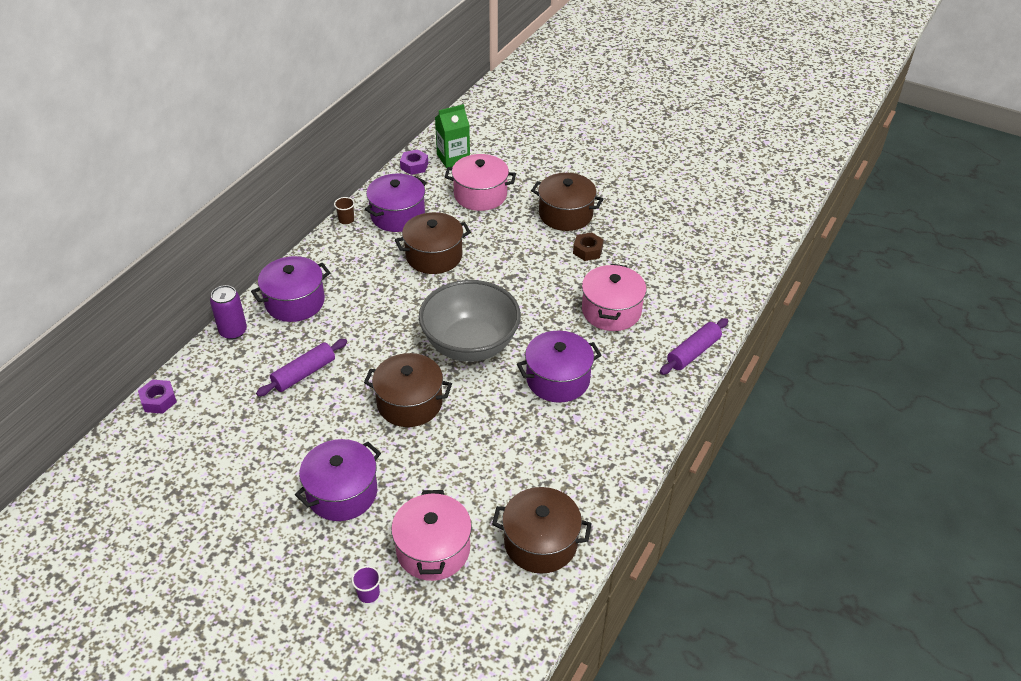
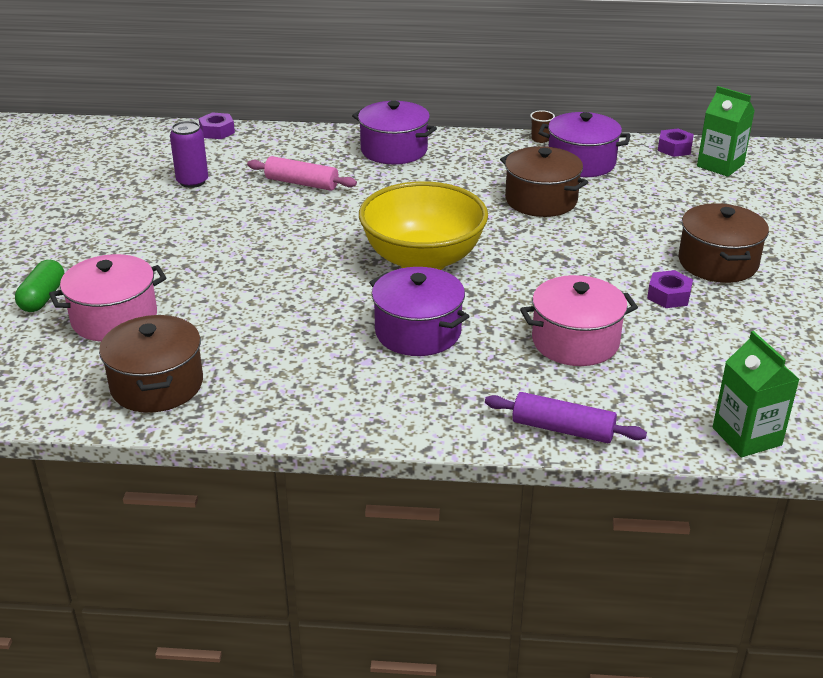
camera: 65 degrees right, 10 degrees down
purple can [210,285,247,339] -> purple can moved to [170,121,208,188]
purple rolling pin [256,339,347,396] -> pink rolling pin [247,156,357,191]
purple pot [295,439,381,521] -> none
purple cup [352,566,381,603] -> green capsule [15,260,64,312]
brown pot [364,353,452,427] -> none
grey bowl [419,280,521,362] -> yellow bowl [359,181,488,270]
pink pot [445,154,516,211] -> none
brown nut [573,232,604,261] -> purple nut [647,270,693,308]
none -> green carton [713,331,800,457]

